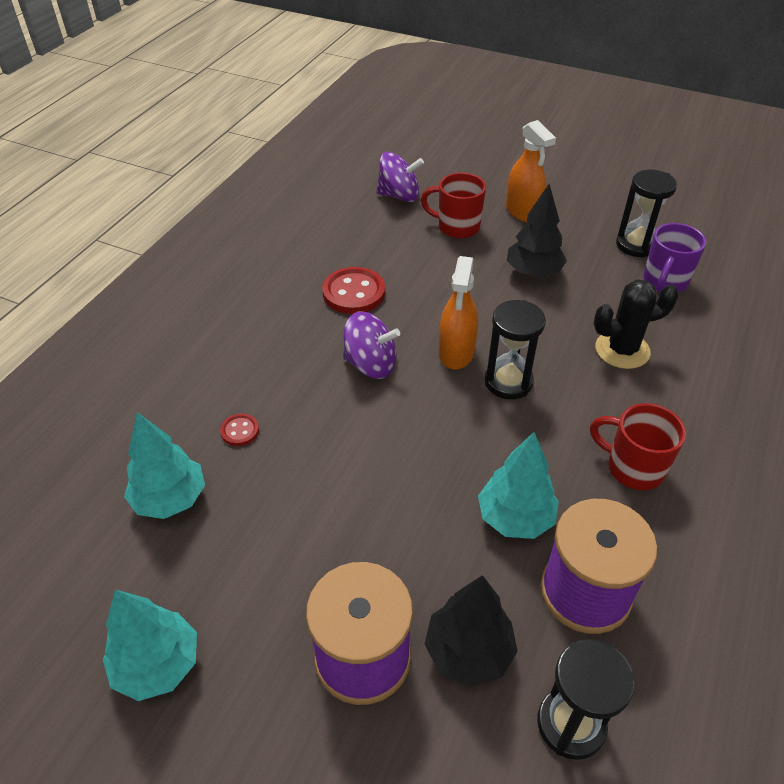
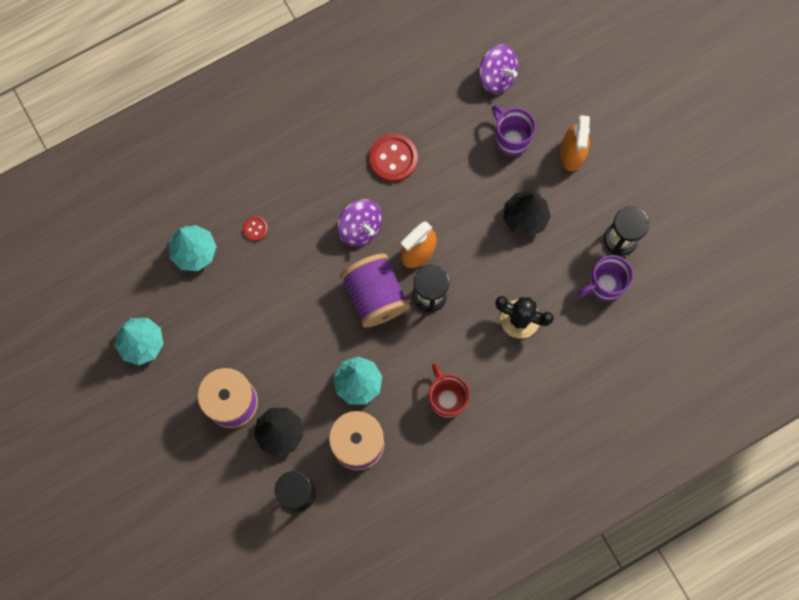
camera: 35 degrees right, 30 degrees up
red mug [421,173,486,239] -> purple mug [492,105,536,156]
none -> purple spool [340,254,410,328]

